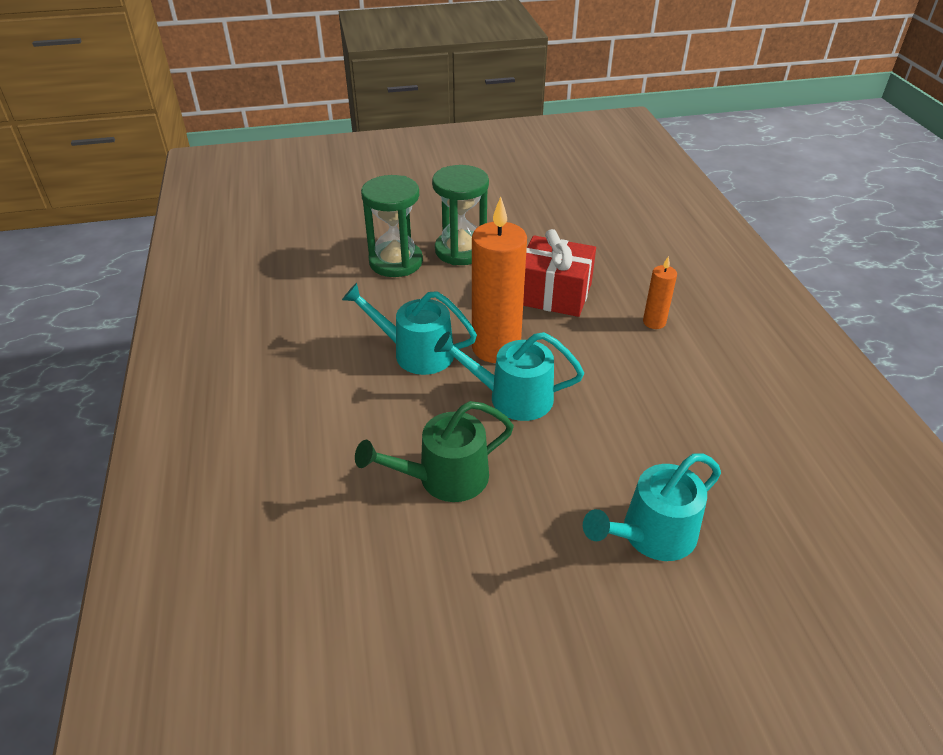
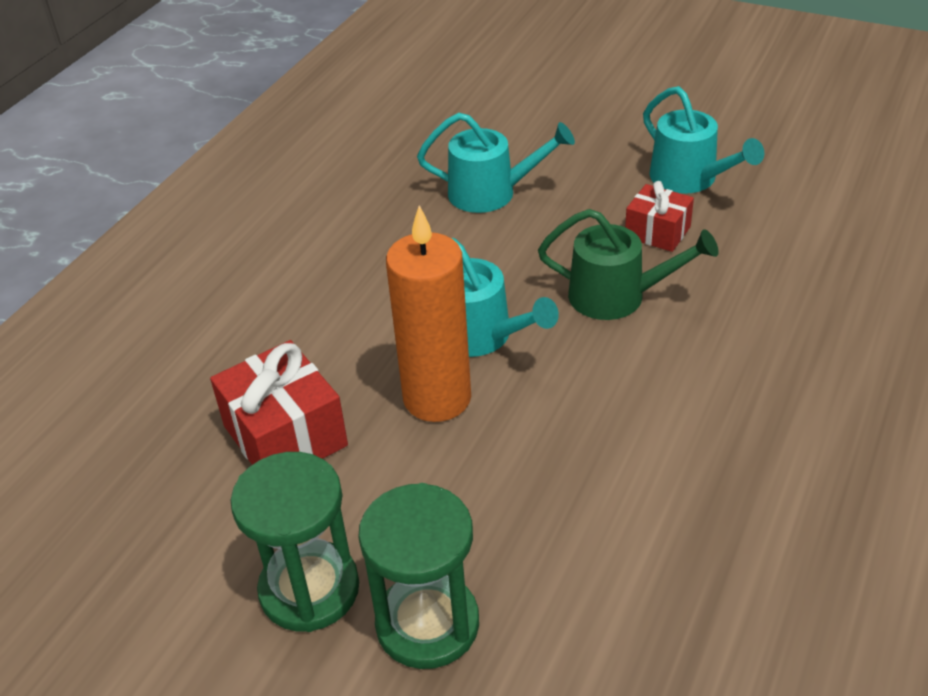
camera: 140 degrees left, 0 degrees up
turquoise watering can [342,283,477,375] -> turquoise watering can moved to [643,86,764,194]
orange candle [643,256,677,329] -> none
none -> red gift [625,181,694,252]

